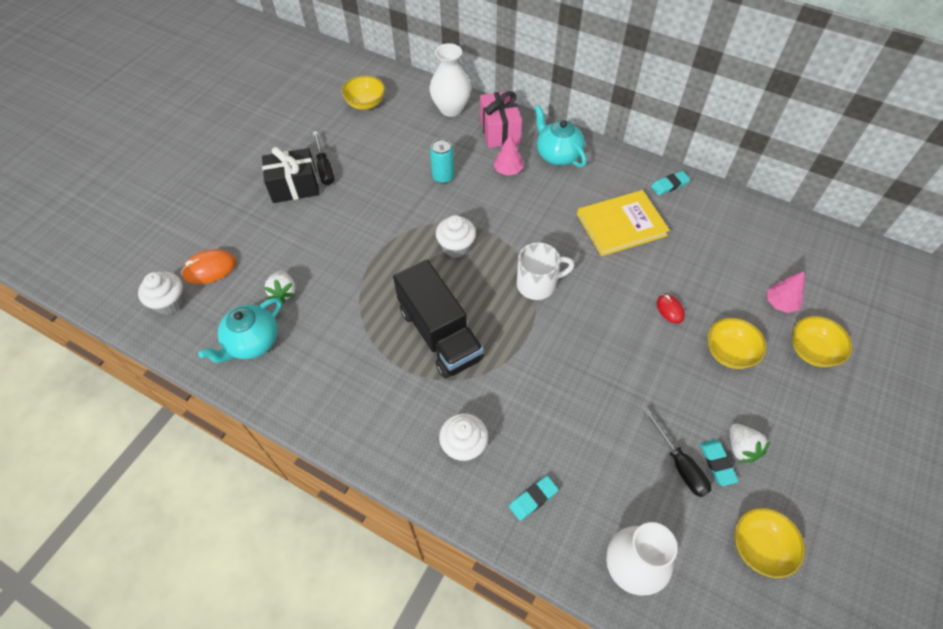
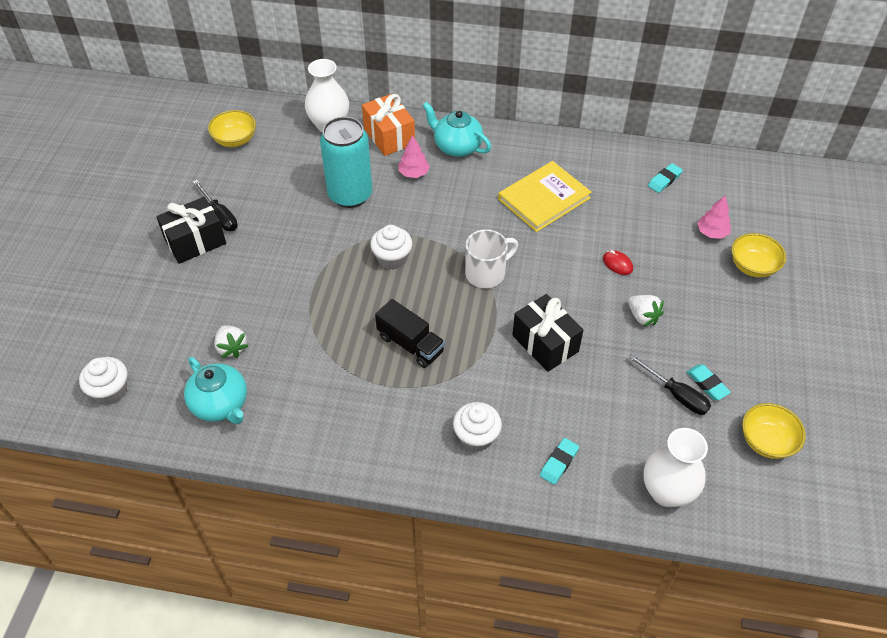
camera: 20 degrees left, 5 degrees down
orange mouse [181,249,236,284] -> none
turquoise teapot [199,298,282,363] -> turquoise teapot turned 60 degrees counterclockwise [184,357,247,424]
black truck [393,260,484,379] -> black truck [375,299,445,368], size x0.63
turquoise can [430,139,454,184] -> turquoise can [320,117,372,208], size x1.89
pink gift [480,91,522,148] -> orange gift [362,94,415,156]
turquoise eraser [651,171,690,195] -> turquoise eraser moved to [648,163,683,193]
yellow bowl [707,318,767,369] -> none
white strawberry [730,424,770,463] -> white strawberry moved to [628,295,664,326]
none -> black gift [512,294,583,372]

